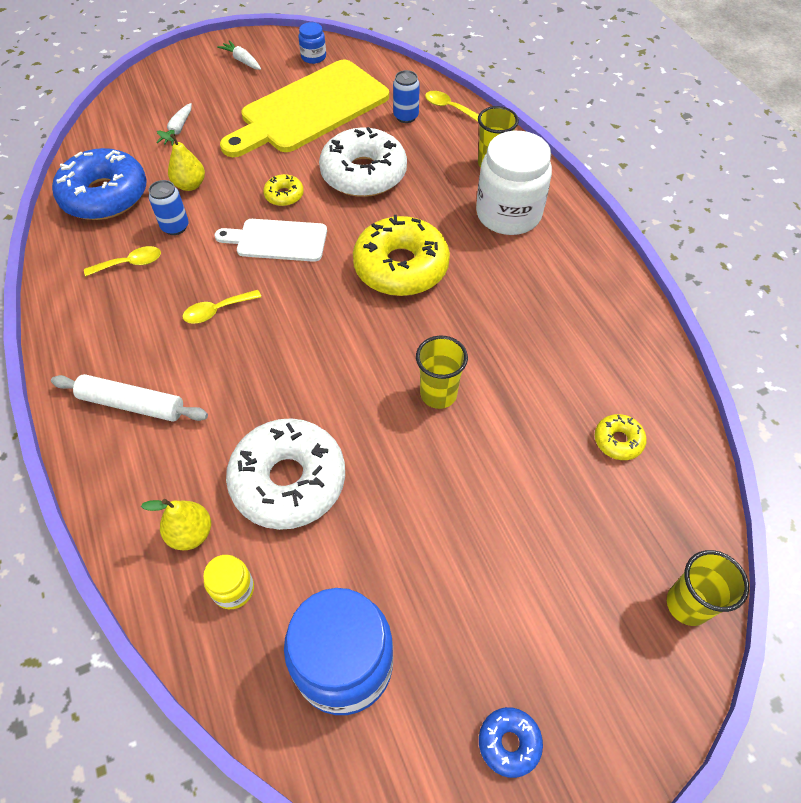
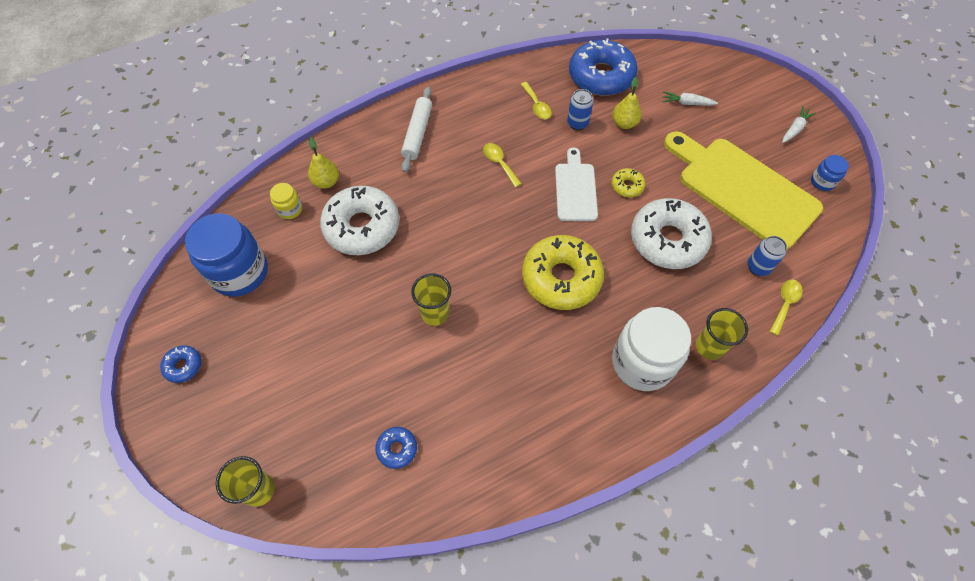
camera: 85 degrees right, 5 degrees up
yellow donut [595,414,647,460] -> blue donut [376,427,417,469]

